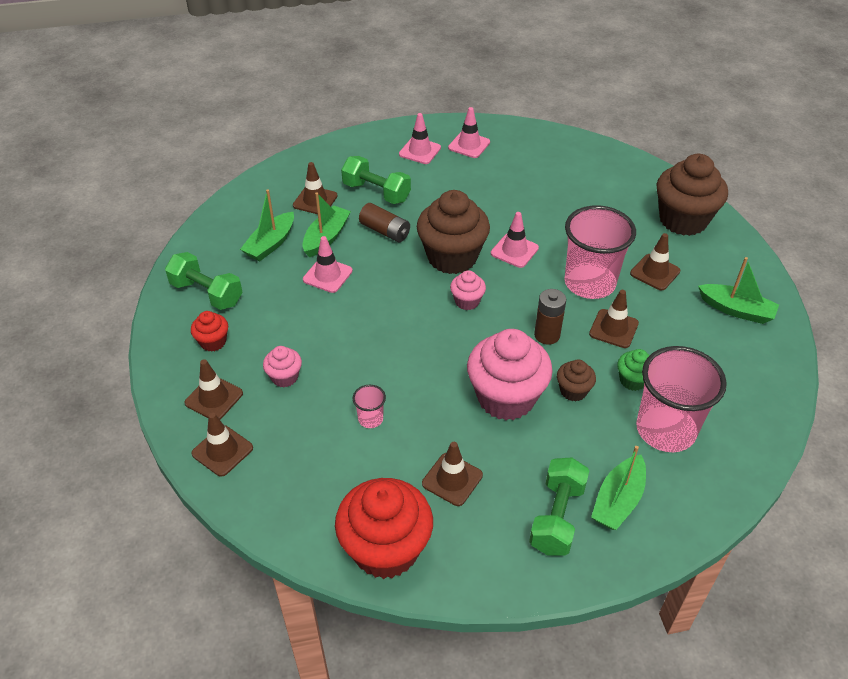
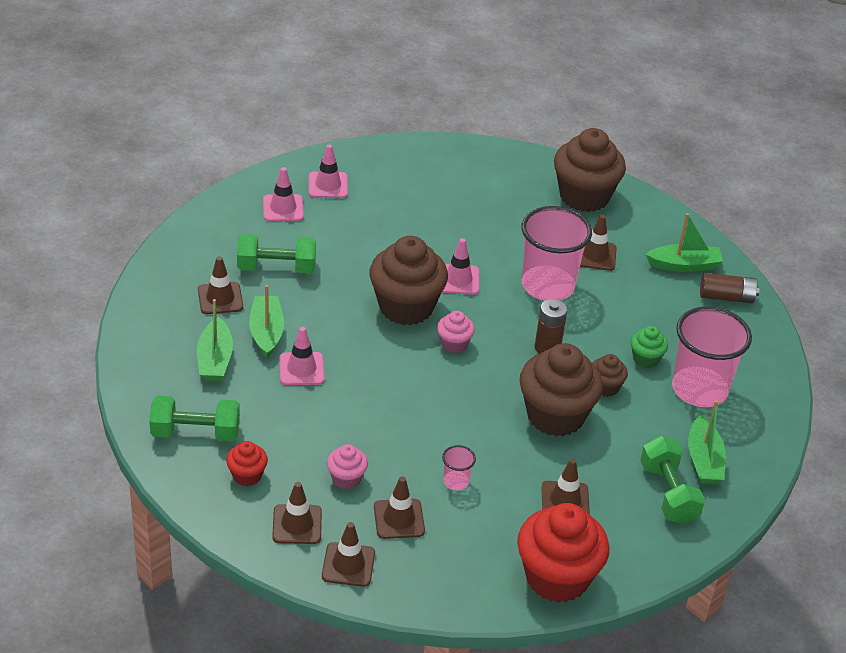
camera: 35 degrees left, 5 degrees down
brown battery [359,203,410,242] -> brown battery moved to [700,273,760,303]
pink cupcake [467,329,553,420] -> brown cupcake [519,343,603,436]
brown traffic cone [589,290,639,348] -> brown traffic cone moved to [374,476,425,539]

